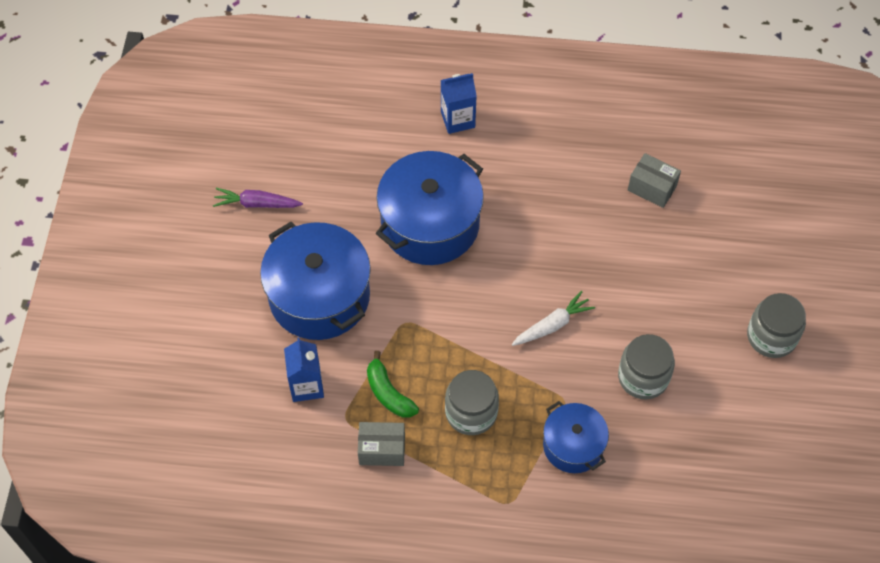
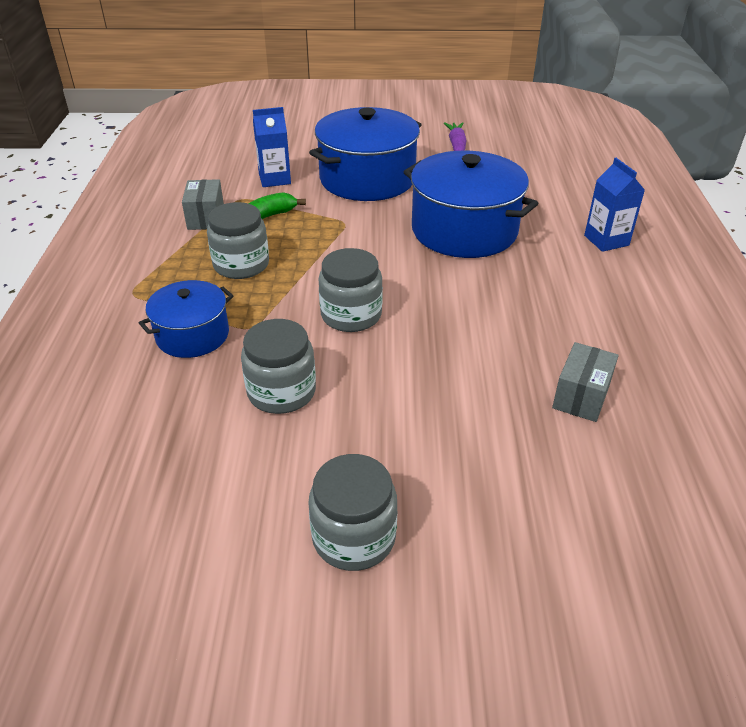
camera: 85 degrees right, 20 degrees down
white carrot [512,291,595,346] -> grey jar [318,248,383,332]

